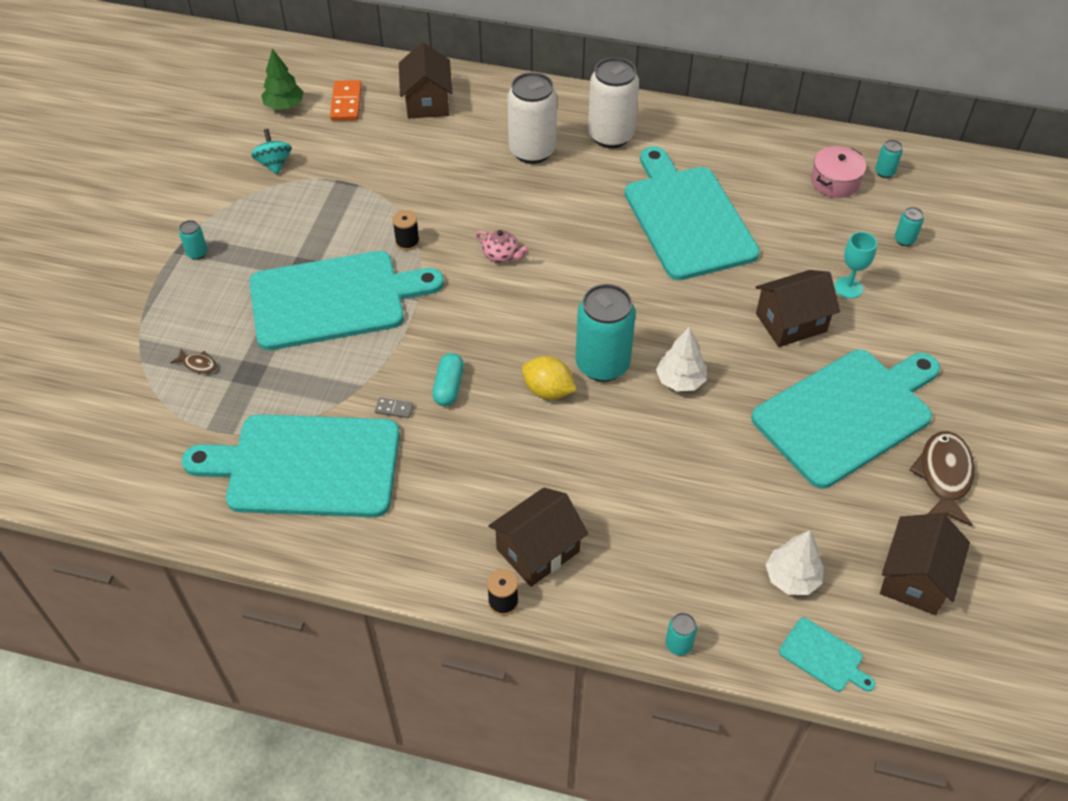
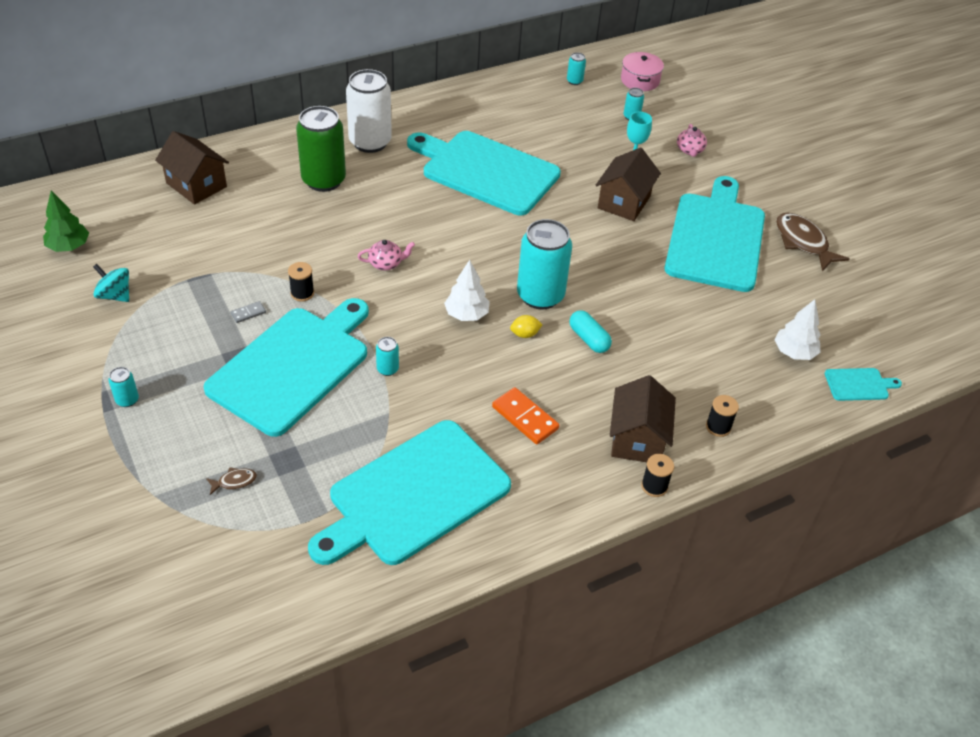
camera: 45 degrees left, 5 degrees down
orange domino [330,80,362,121] -> orange domino moved to [492,387,559,444]
grey domino [375,397,414,418] -> grey domino moved to [231,301,266,323]
turquoise capsule [432,353,464,406] -> turquoise capsule moved to [569,310,612,353]
white can [508,72,557,164] -> green can [296,106,346,192]
yellow lemon [522,356,576,400] -> yellow lemon [510,315,543,338], size x0.61
white tree [656,327,707,392] -> white tree moved to [444,260,490,321]
turquoise can [666,613,697,655] -> turquoise can moved to [376,337,399,376]
pink pot [811,146,866,198] -> pink pot moved to [621,52,664,91]
brown house [880,513,970,615] -> none
none -> pink teapot [677,124,707,157]
none -> black spool [706,395,739,437]

